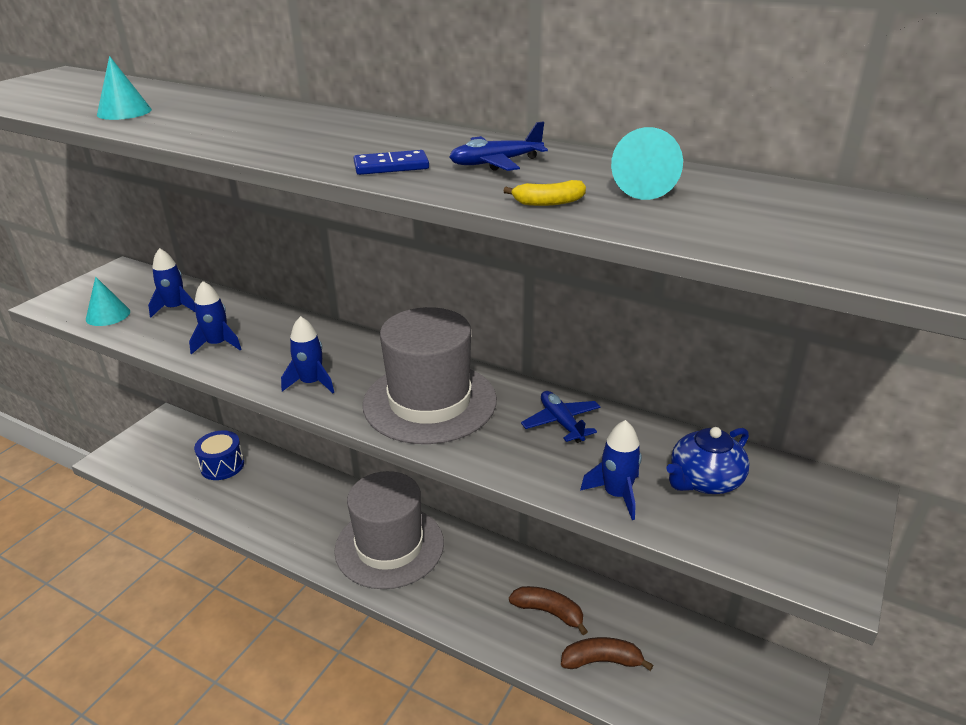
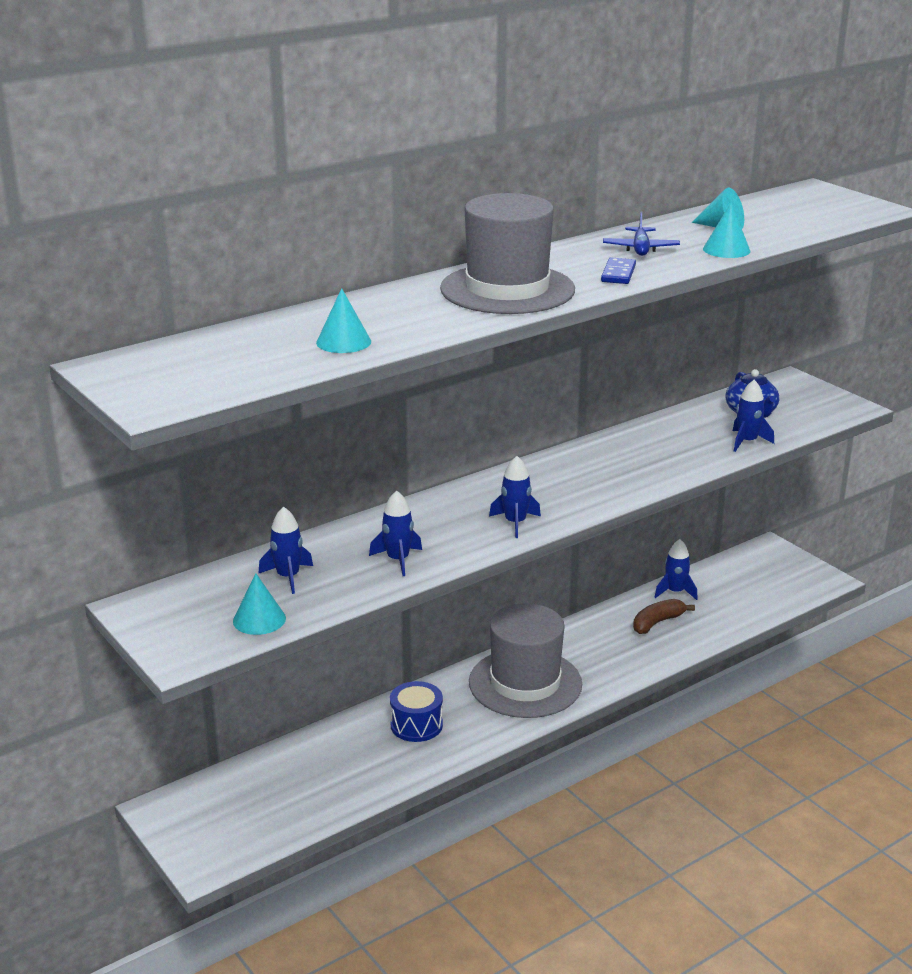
camera: 65 degrees left, 5 degrees down
blue drum [194,430,244,480] -> blue drum moved to [390,681,443,742]
grey hat [363,307,497,444] -> grey hat moved to [440,193,575,314]
yellow banana [503,180,586,206] -> turquoise cone [703,203,750,258]
blue plane [521,391,601,443] -> none
brown banana [561,637,653,671] -> none
none -> blue rocket [655,539,698,600]

